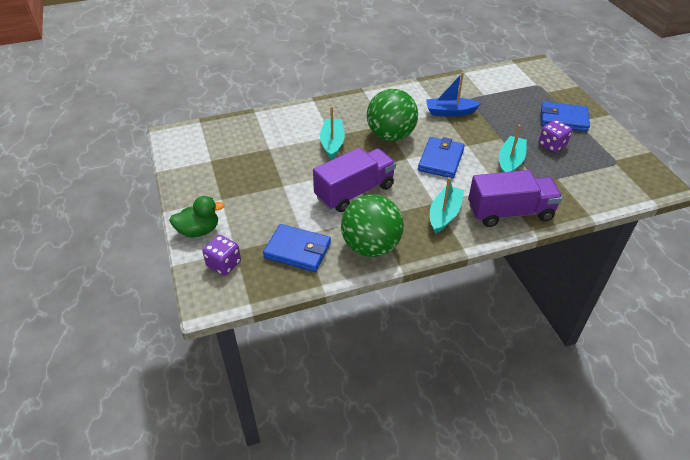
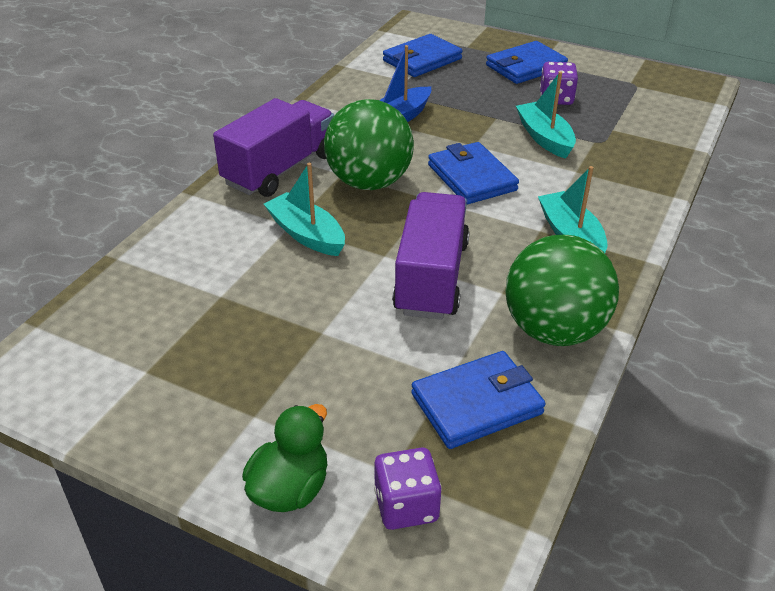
camera: 45 degrees left, 5 degrees down
purple truck [468,170,563,227] -> purple truck moved to [213,98,334,197]
none -> blue wallet [383,34,462,77]

